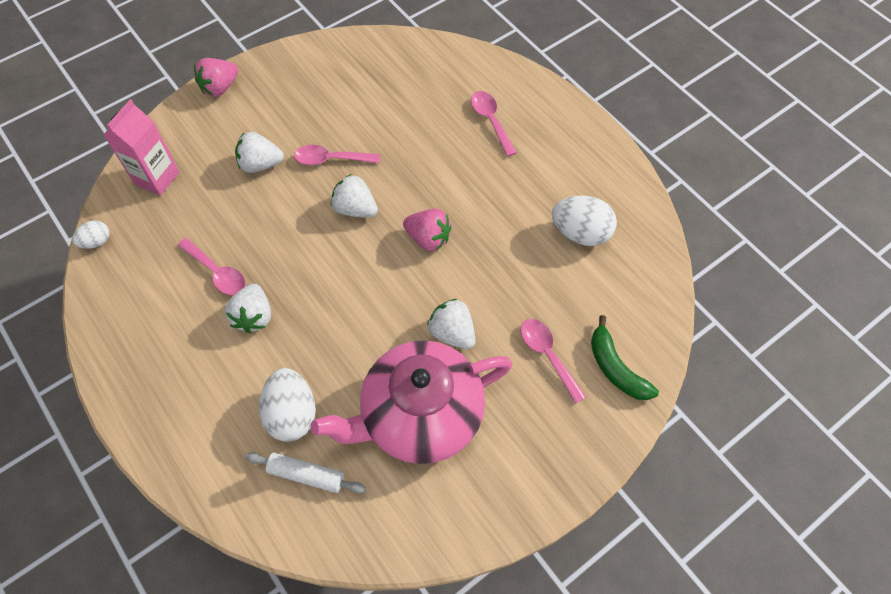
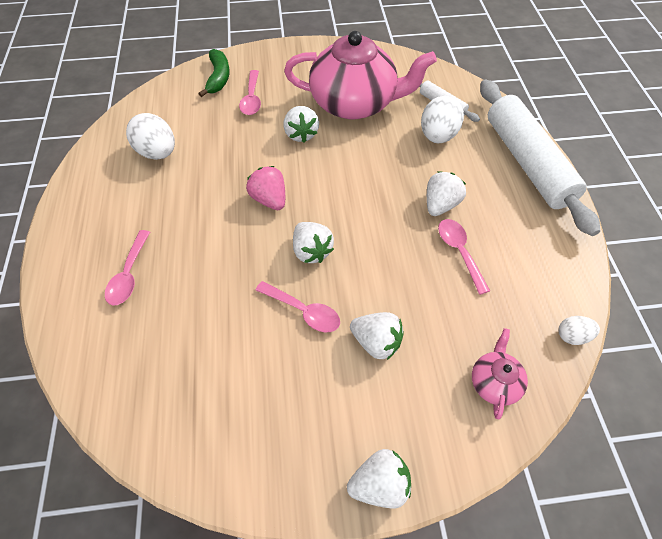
camera: 150 degrees left, 5 degrees down
pink carton [103,99,180,196] -> pink teapot [472,328,528,419]
pink strawberry [194,58,238,97] -> white strawberry [347,449,411,508]
none -> white rolling pin [480,80,600,236]

